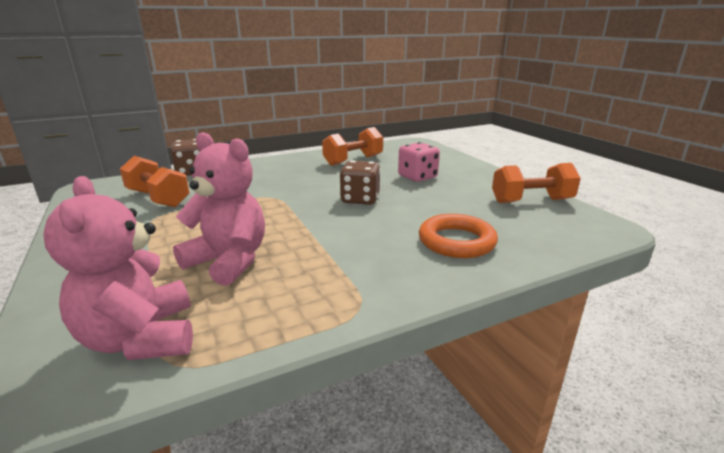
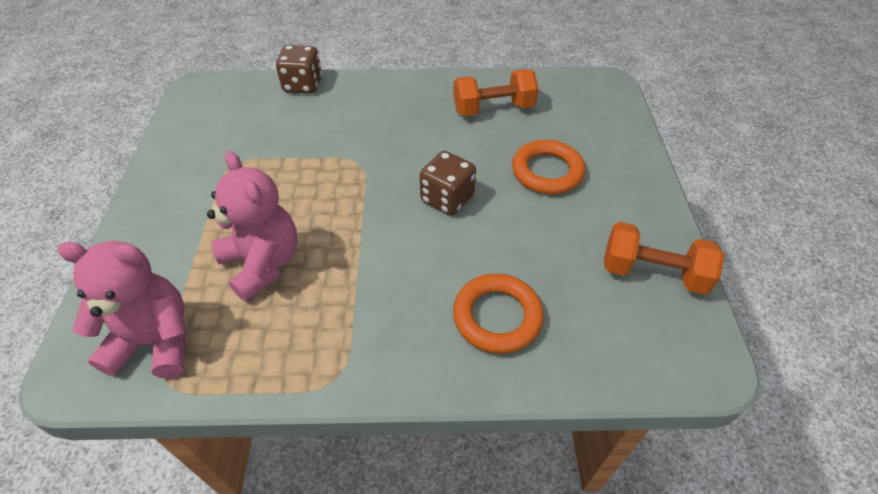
camera: 25 degrees right, 25 degrees up
pink teddy bear [43,176,193,360] -> pink teddy bear turned 90 degrees clockwise [57,241,187,378]
orange dumbbell [120,156,189,207] -> none
pink dice [398,142,440,182] -> orange ring [512,140,585,194]

